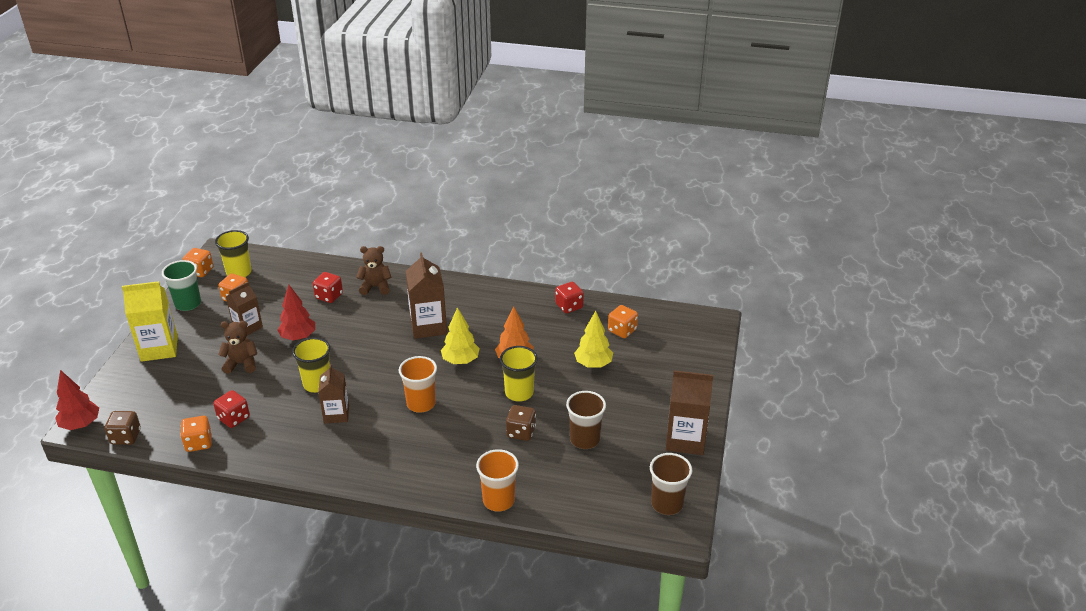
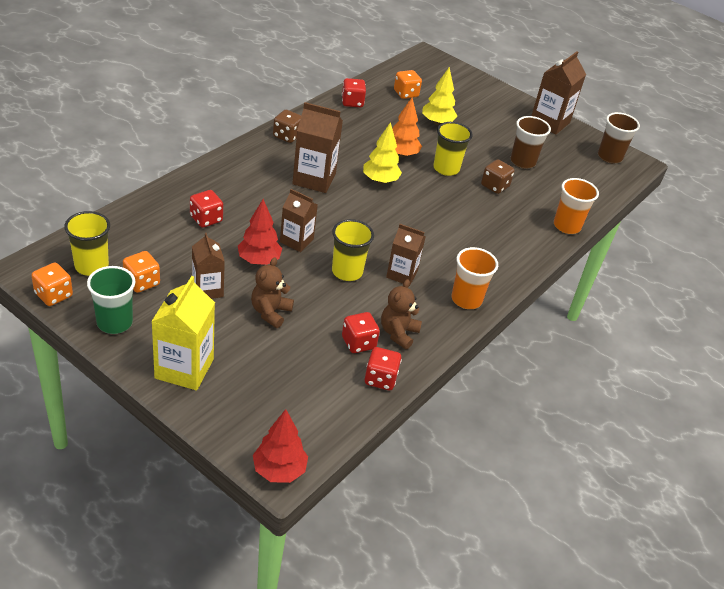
camera: 70 degrees left, 5 degrees up
brown dice [105,411,141,445] -> brown dice moved to [273,110,301,143]
orange dice [180,416,212,452] -> red dice [365,347,402,390]
brown teddy bear [356,246,392,295] -> brown teddy bear moved to [381,279,422,350]
orange cup [399,356,437,413] -> orange cup moved to [451,247,498,309]
none -> brown carton [280,189,318,252]

